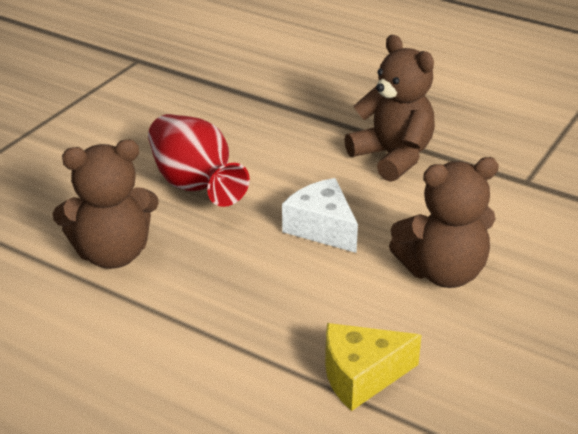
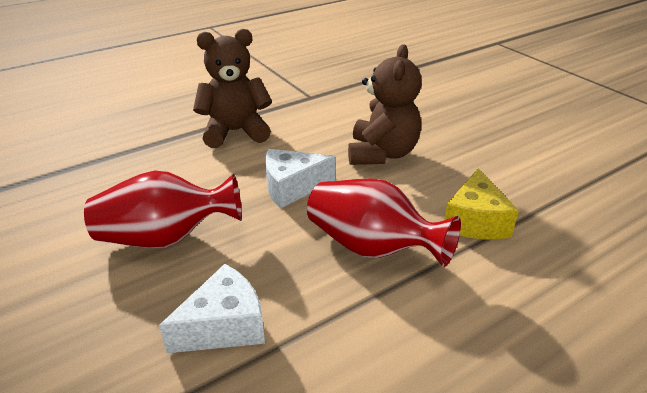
camera: 65 degrees left, 0 degrees up
brown teddy bear [53,139,159,269] -> white cheese [159,264,265,353]
none -> red vase [307,178,461,267]

